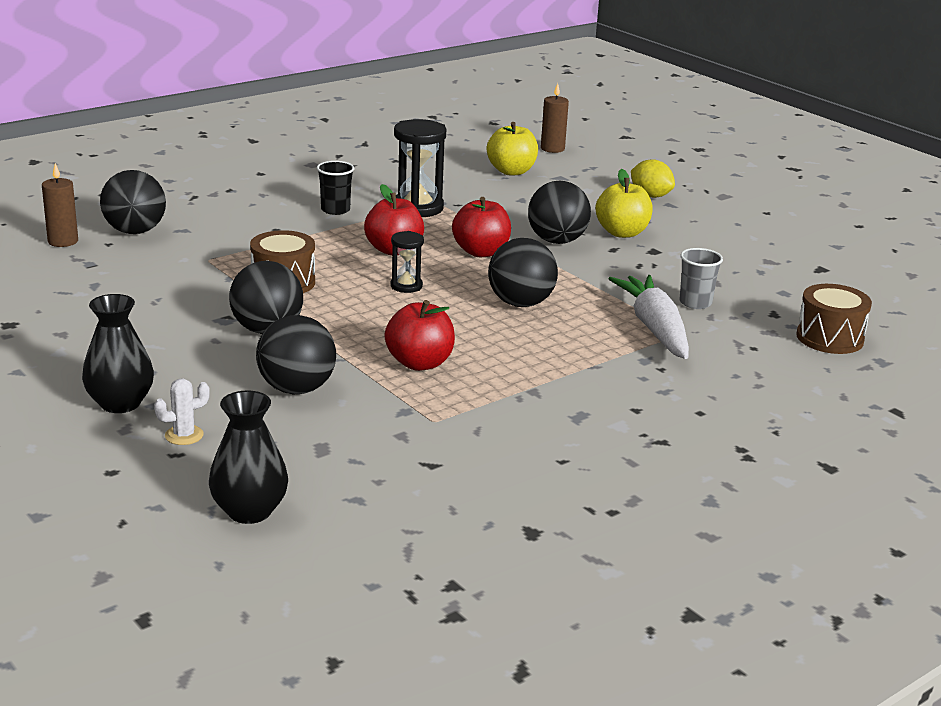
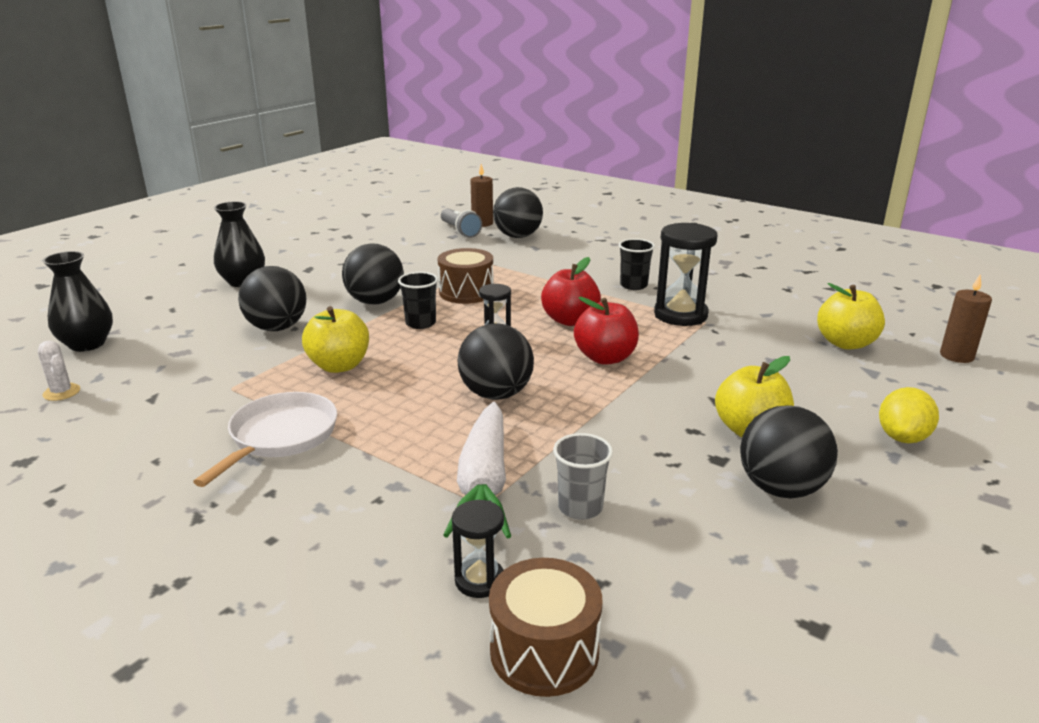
camera: 75 degrees right, 0 degrees up
white cactus [154,378,210,445] -> white cactus moved to [38,341,80,401]
red apple [384,300,455,371] -> yellow apple [302,306,369,373]
black ball [528,181,591,244] -> black ball moved to [740,405,838,498]
white carrot [608,275,689,359] -> white carrot turned 120 degrees clockwise [443,402,511,539]
none -> white pan [193,392,337,487]
none -> black cup [398,272,438,329]
none -> grey flashlight [441,208,482,238]
none -> black hourglass [452,500,504,598]

